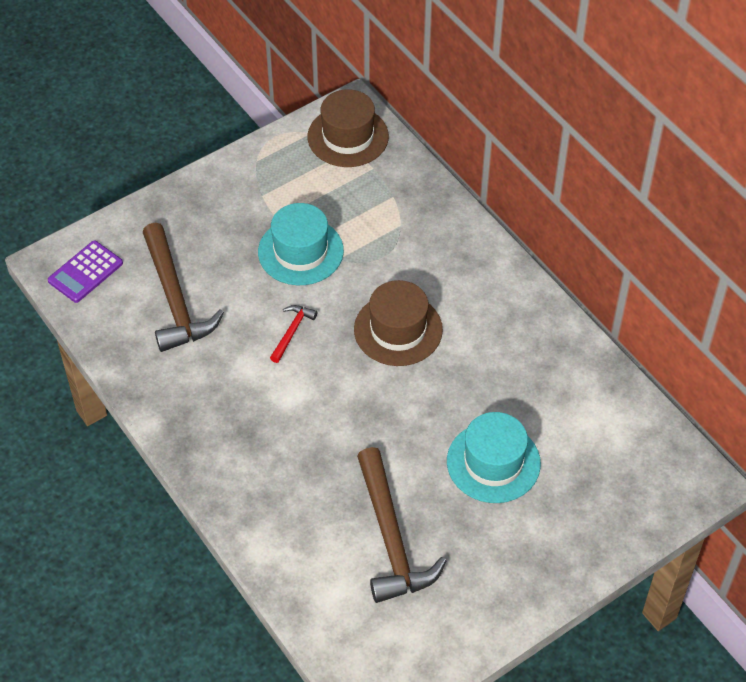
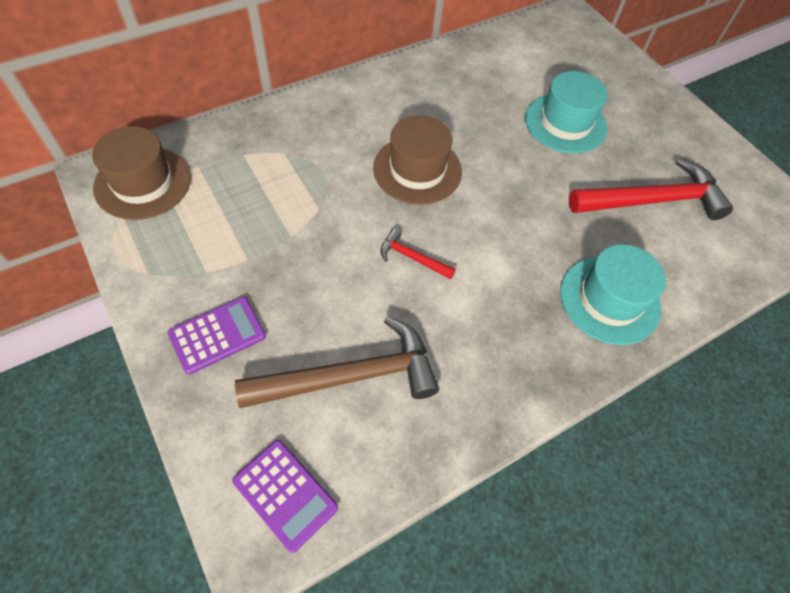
camera: 90 degrees left, 5 degrees up
turquoise hat [258,203,344,285] -> turquoise hat moved to [560,244,666,345]
brown hammer [357,447,447,603] -> red hammer [569,158,733,220]
none -> purple calculator [168,297,266,375]

